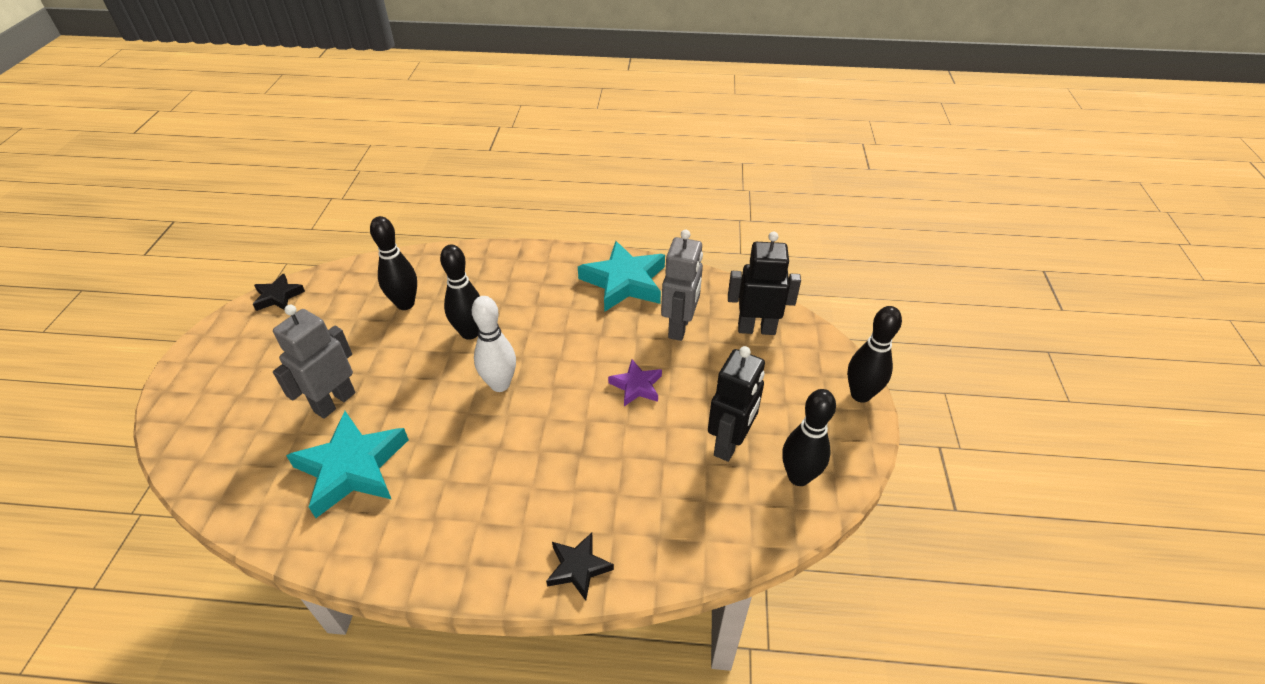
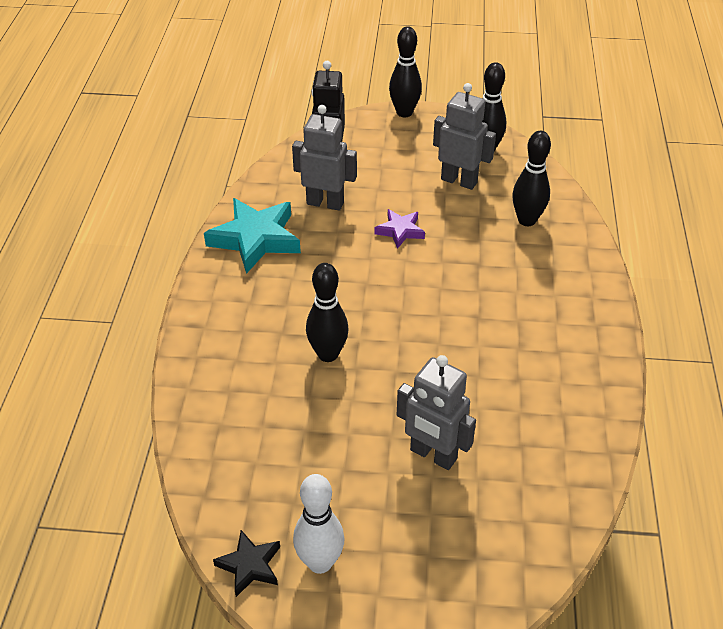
camera: 90 degrees left, 0 degrees up
turquoise star [286,411,409,518] -> none
black bowling pin [370,216,417,310] -> black bowling pin moved to [512,131,551,226]
white bowling pin [472,296,516,392] -> white bowling pin moved to [293,474,345,574]
black star [546,533,614,601] -> none
black robot [708,346,765,462] -> grey robot [433,83,496,190]

